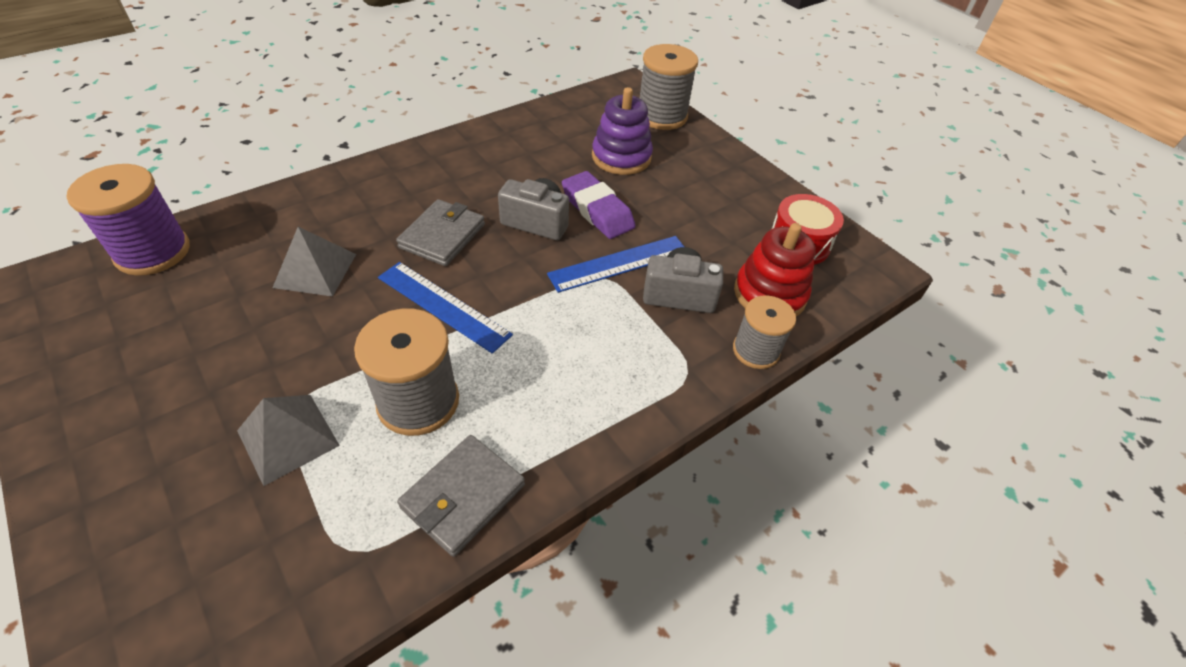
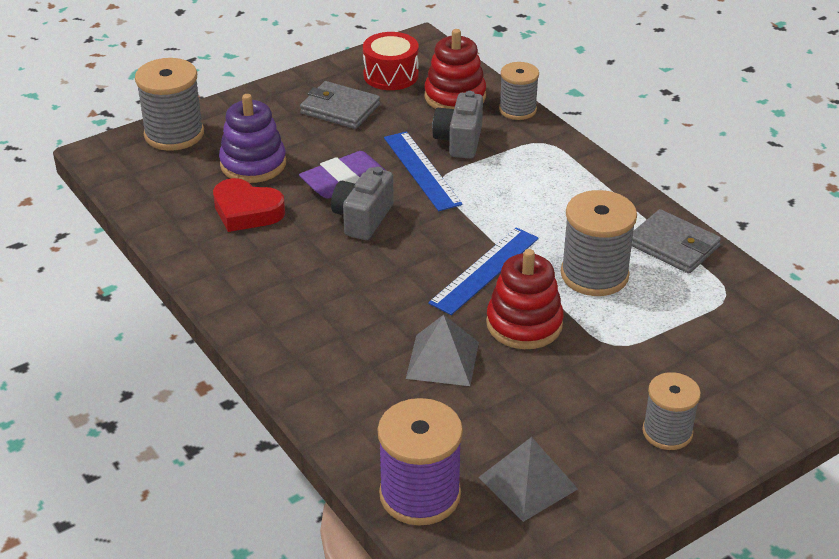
camera: 85 degrees left, 10 degrees down
grey pyramid [237,395,340,486] -> grey pyramid moved to [478,437,578,522]
grey wallet [396,199,485,266] -> grey wallet moved to [300,81,380,129]
none -> red heart [213,178,285,232]
none -> red stacking toy [486,249,564,349]
none -> grey spool [642,372,701,450]

